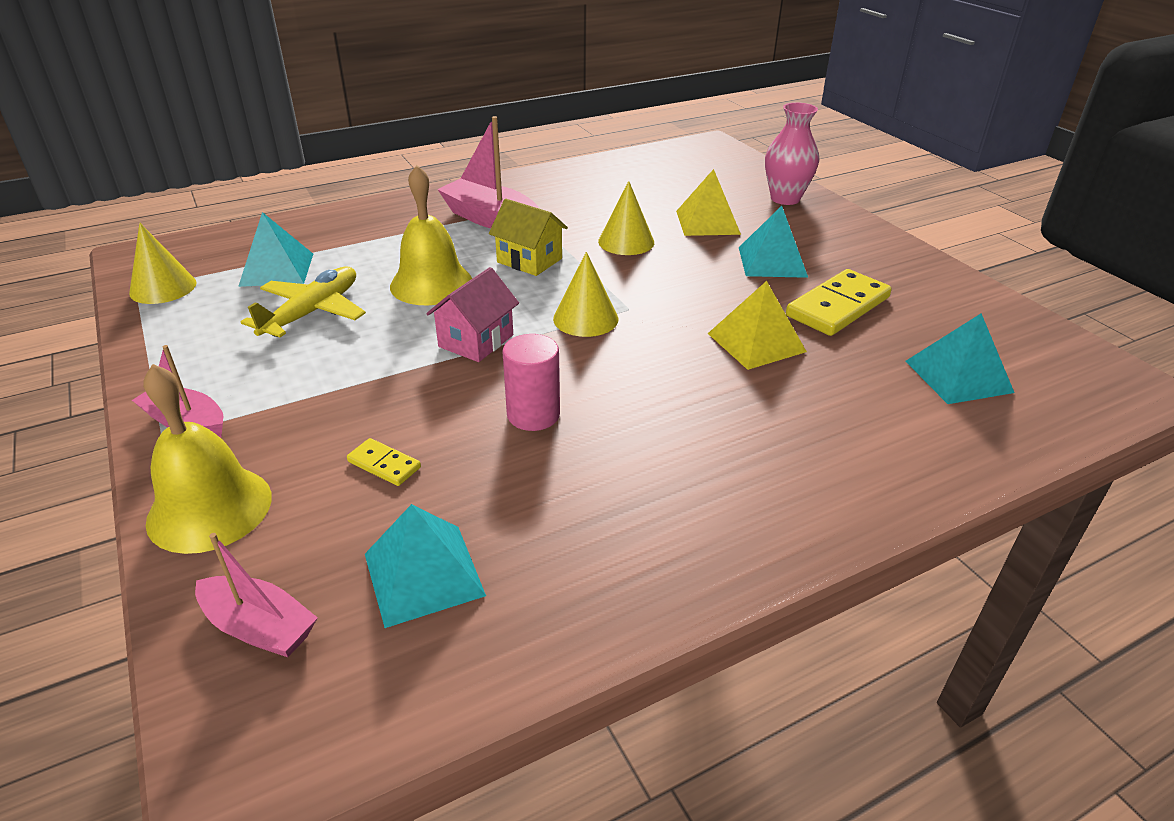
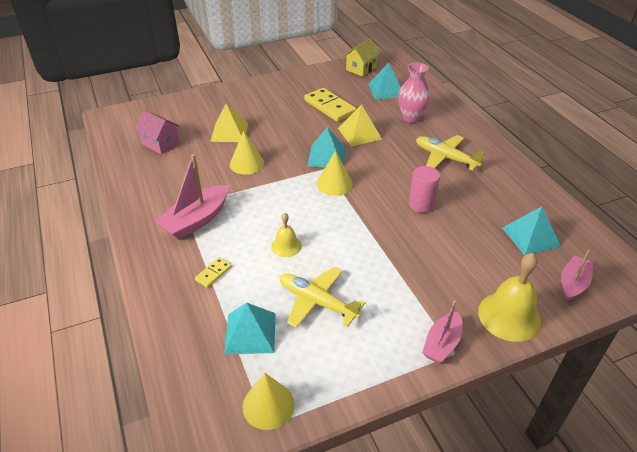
camera: 85 degrees left, 5 degrees up
yellow domino [347,438,421,486] -> yellow domino moved to [195,257,232,288]
yellow bell [390,165,472,305] -> yellow bell [271,213,302,257], size x0.56
pink house [426,267,519,362] -> pink house moved to [134,110,180,154]
yellow house [489,199,568,276] -> yellow house moved to [343,38,381,77]
turquoise pyramid [739,206,808,278] -> turquoise pyramid moved to [307,127,346,167]
pink vase [765,102,819,205] -> pink vase moved to [398,63,431,123]
none -> yellow plane [416,135,485,171]

